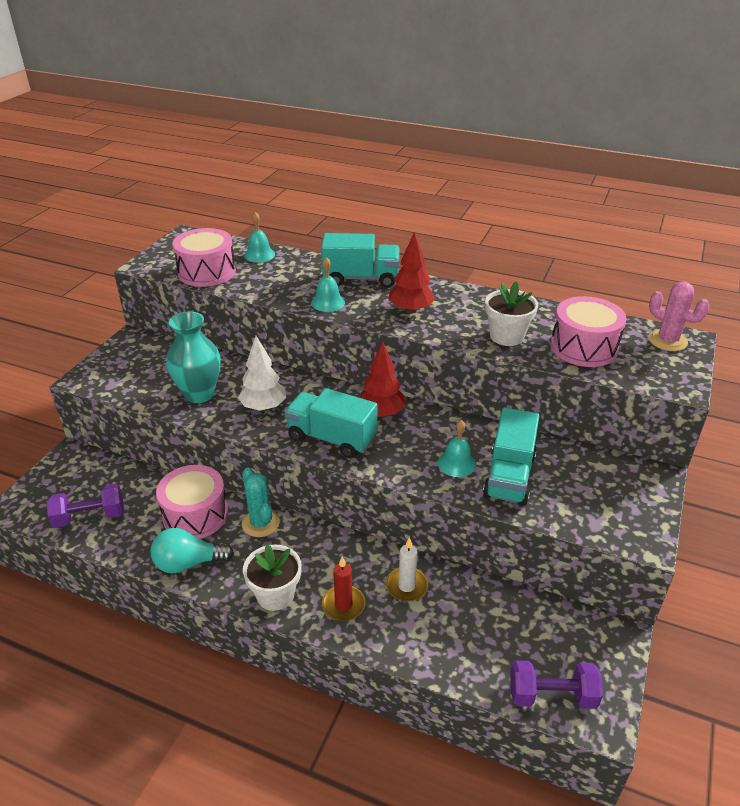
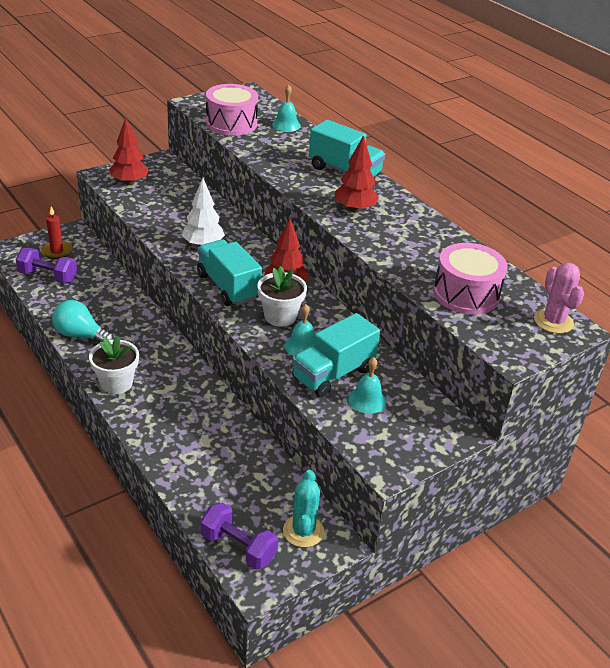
camera: 30 degrees right, 0 degrees up
pink drum [156,465,228,539] -> none
turquoise vase [166,312,221,403] -> none
turquoise cactus [242,467,280,537] -> turquoise cactus moved to [283,470,324,547]
turquoise bell [311,257,345,312] -> turquoise bell moved to [348,357,386,414]
red candle [322,557,365,621] -> red candle moved to [41,206,72,259]
white candle [386,537,428,602] -> none
white flower pot [485,282,538,346] -> white flower pot moved to [257,266,307,327]
none -> red tree [109,117,149,185]

